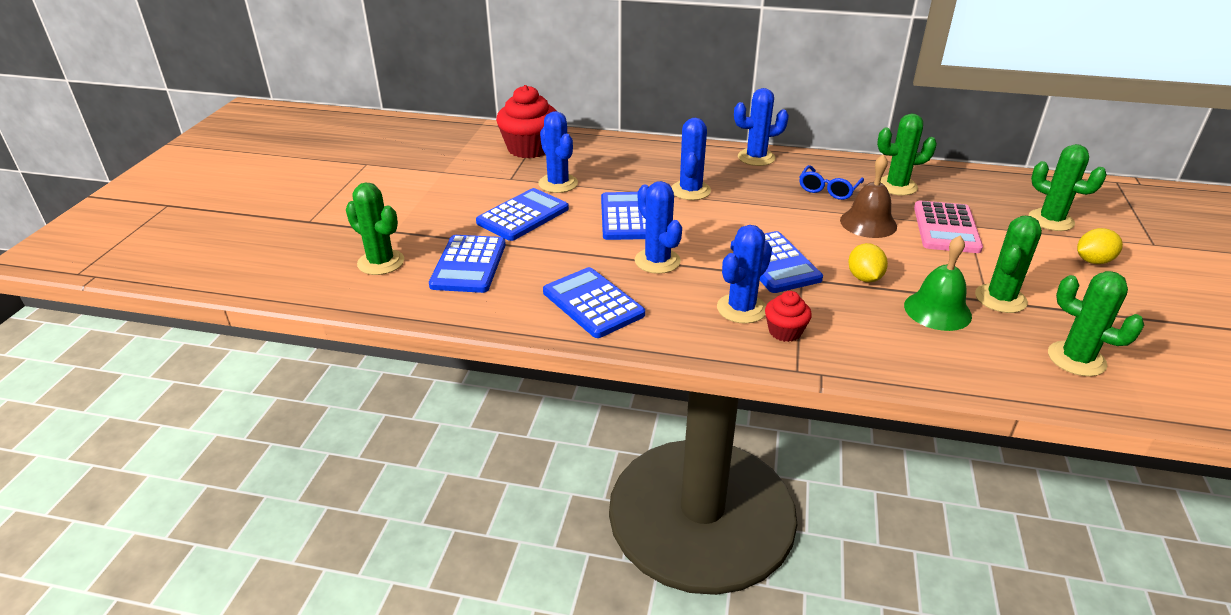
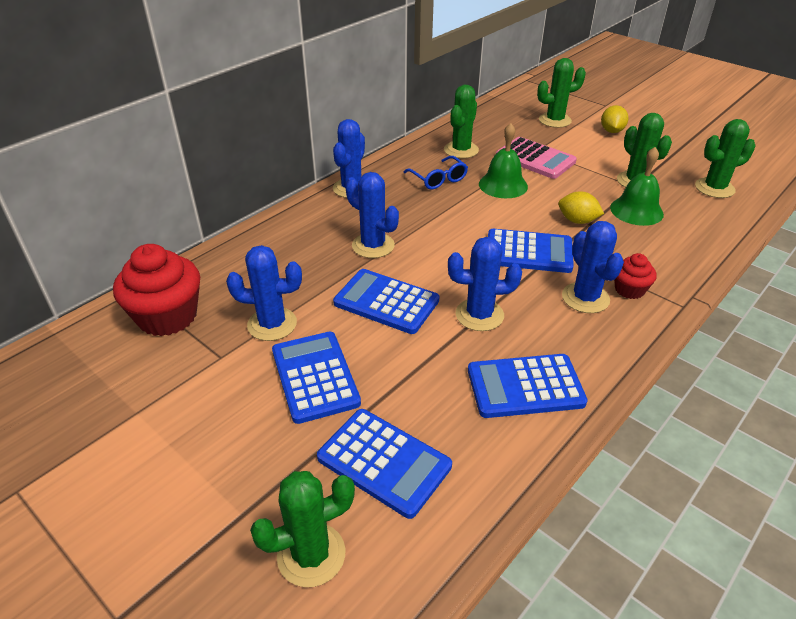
camera: 60 degrees left, 5 degrees up
brown bell [840,154,897,238] -> green bell [479,123,528,198]

